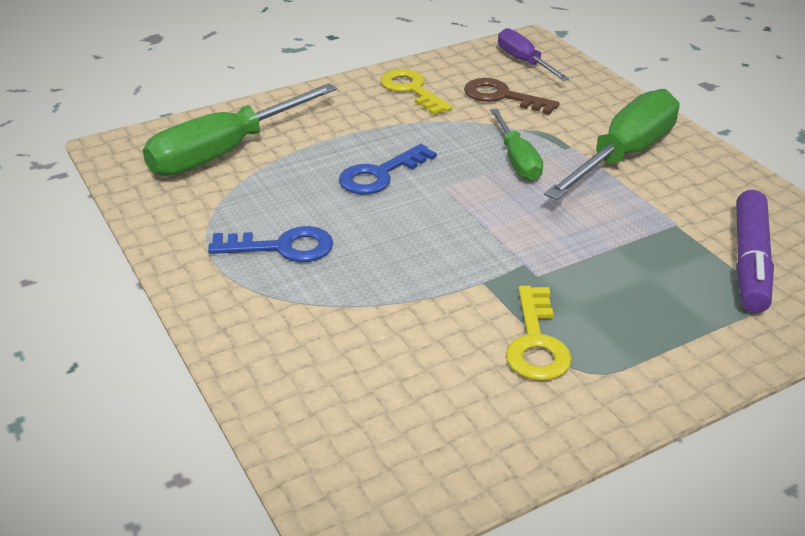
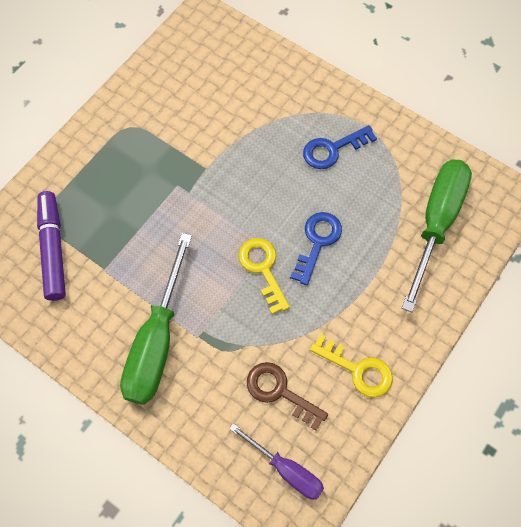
camera: 155 degrees right, 30 degrees up
brown key [464,78,560,115] -> brown key turned 150 degrees counterclockwise [247,362,328,431]
green screwdriver [490,109,543,181] -> none
yellow key [506,286,572,381] -> yellow key moved to [238,238,290,314]

